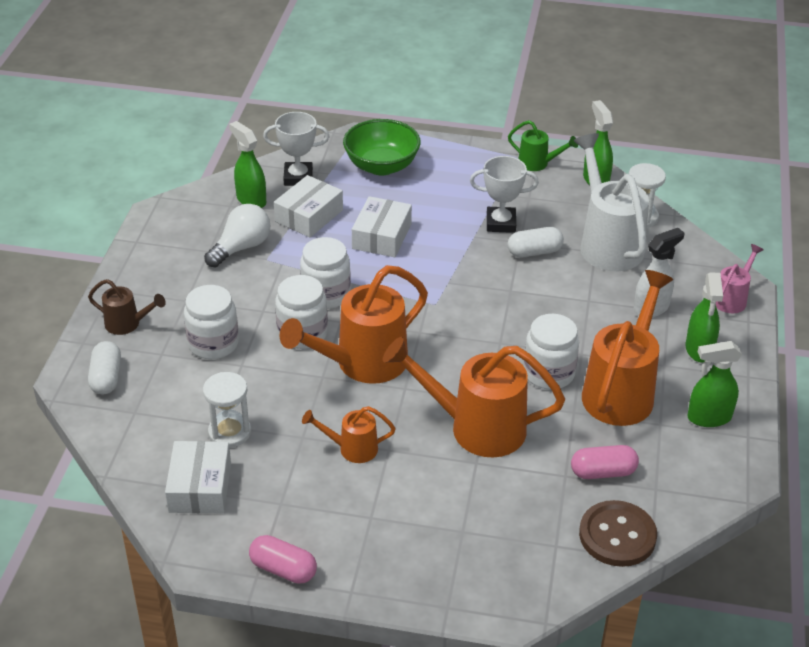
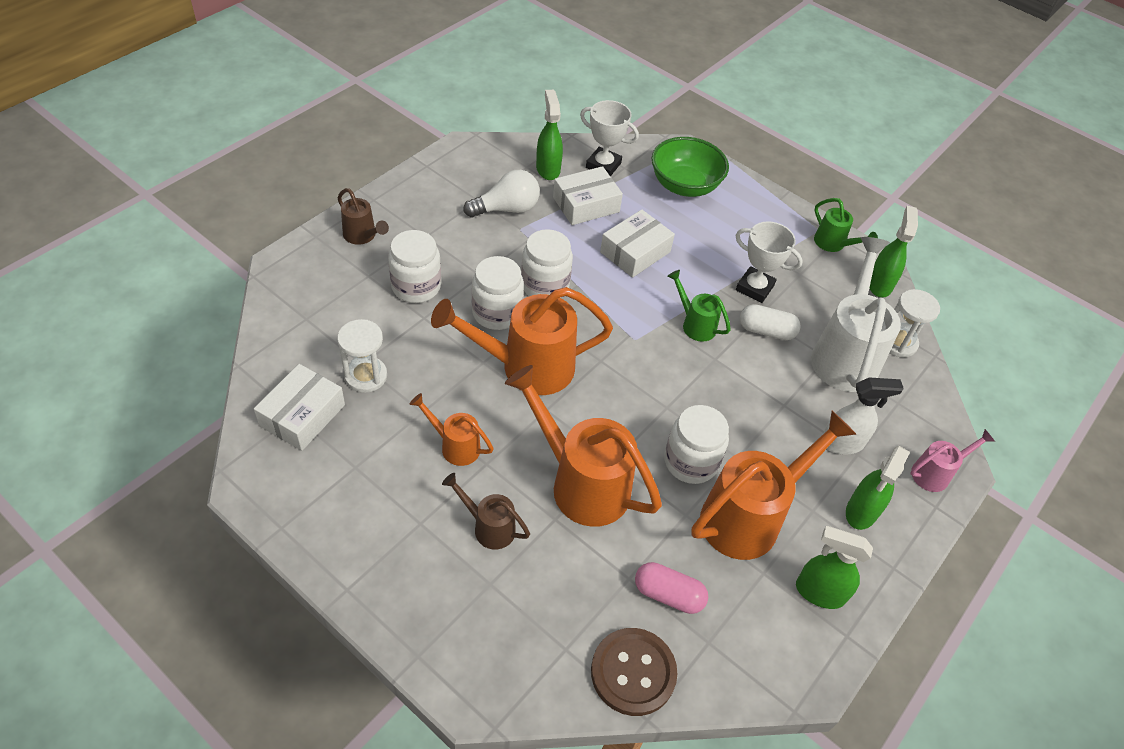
camera: 25 degrees right, 10 degrees up
white capsule [88,341,121,394] -> none
pink capsule [249,535,317,584] -> none
none -> brown watering can [442,473,530,550]
none -> green watering can [667,270,731,342]

